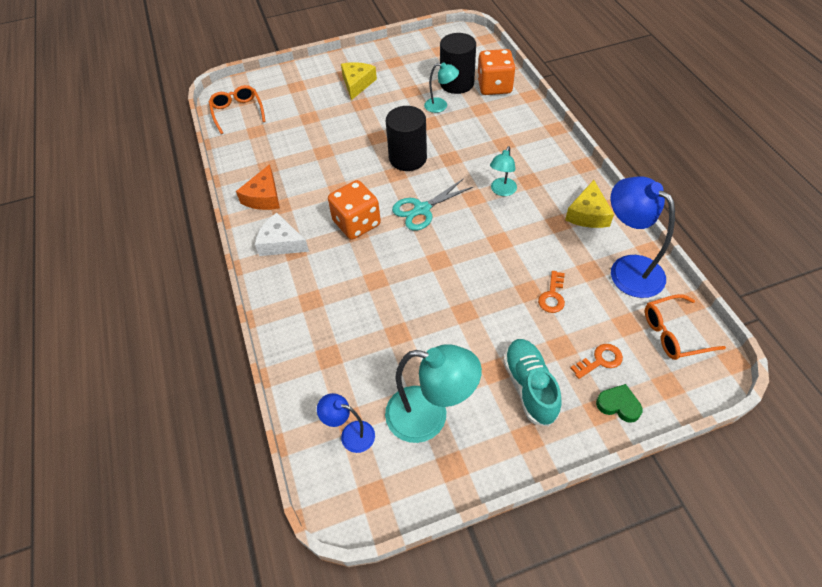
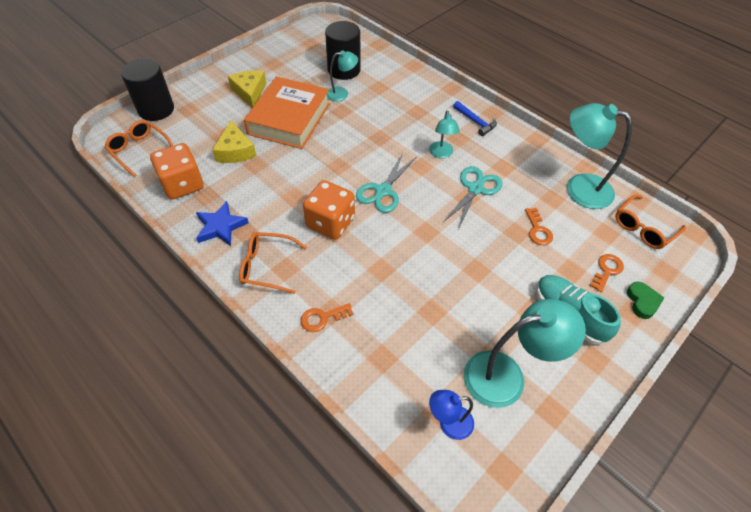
camera: 30 degrees left, 0 degrees up
orange cheese [236,164,280,210] -> blue star [196,201,249,246]
white cheese [255,213,309,256] -> orange glasses [239,232,307,294]
black cylinder [386,106,427,171] -> black cylinder moved to [121,59,174,121]
orange dice [477,49,515,95] -> orange dice moved to [150,143,204,199]
yellow cheese [565,180,614,228] -> yellow cheese moved to [212,120,257,163]
green heart [596,384,643,423] -> green heart turned 90 degrees clockwise [627,281,664,319]
blue lamp [611,176,675,298] -> turquoise lamp [567,103,632,209]
none -> orange book [244,76,330,149]
none -> orange key [301,303,354,332]
none -> turquoise scissors [443,166,502,229]
none -> blue hammer [453,101,497,136]

